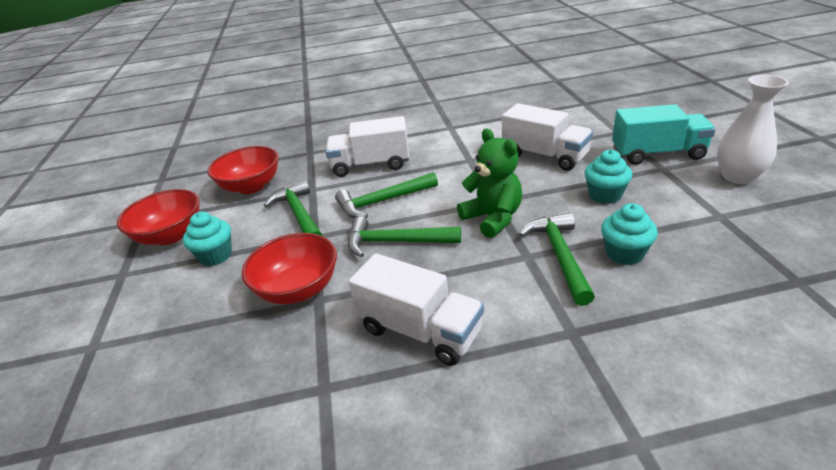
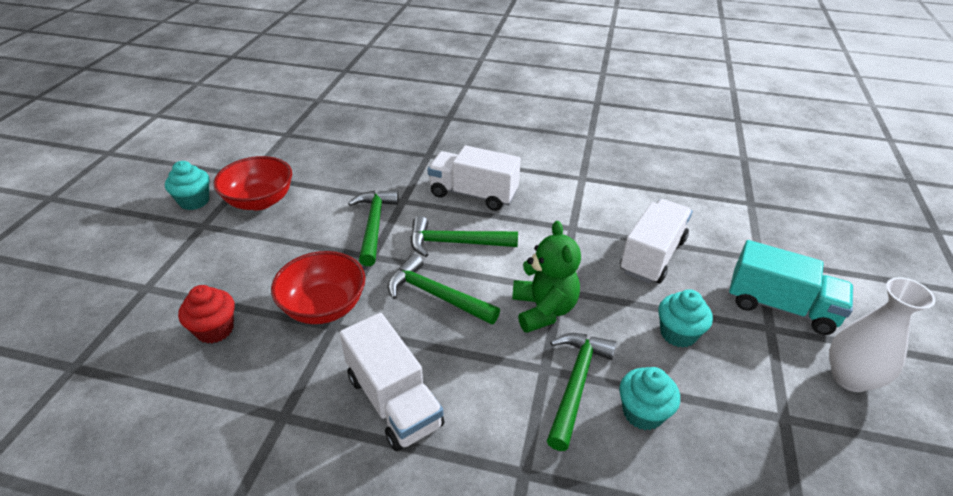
camera: 20 degrees right, 5 degrees up
turquoise cupcake [183,212,232,266] -> turquoise cupcake moved to [165,161,210,210]
red bowl [207,146,279,194] -> none
white truck [502,103,593,171] -> white truck turned 120 degrees counterclockwise [620,199,692,284]
none -> red cupcake [178,285,235,343]

